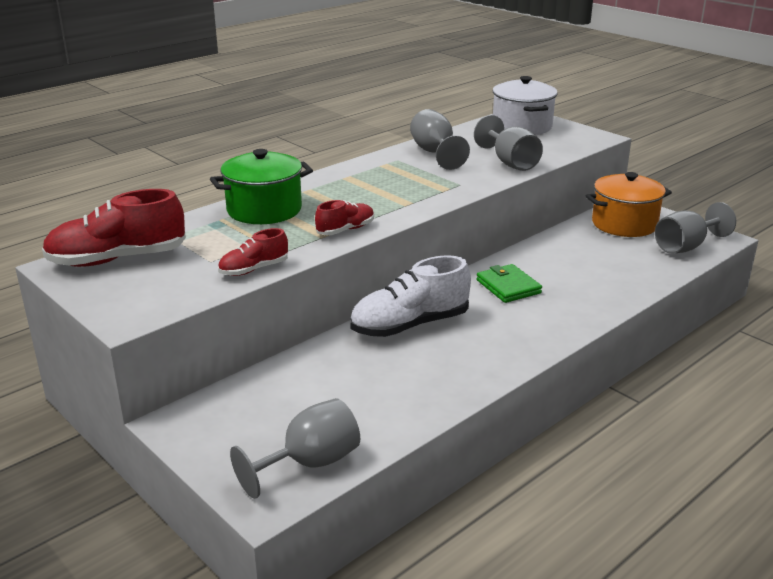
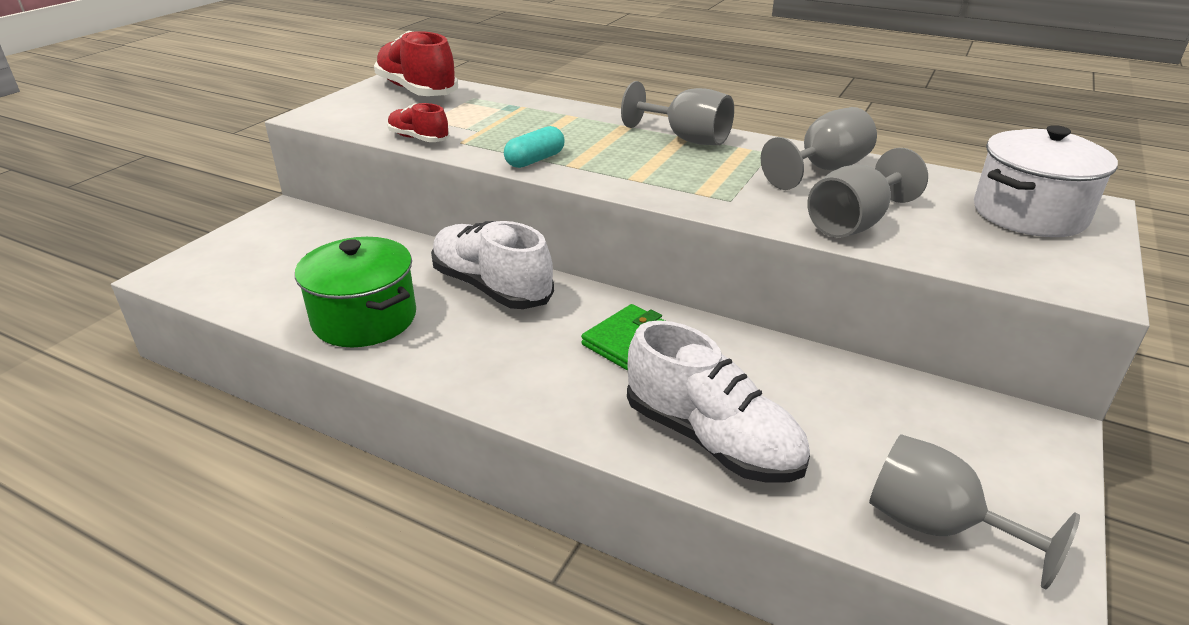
camera: 70 degrees right, 5 degrees up
green pot [210,149,313,224] -> green pot moved to [295,237,416,347]
grey goblet [230,398,360,499] -> grey goblet moved to [621,81,734,145]
red shoe [315,200,374,235] -> turquoise capsule [504,126,564,168]
orange pot [586,172,672,237] -> none
none -> white shoe [627,320,810,482]

